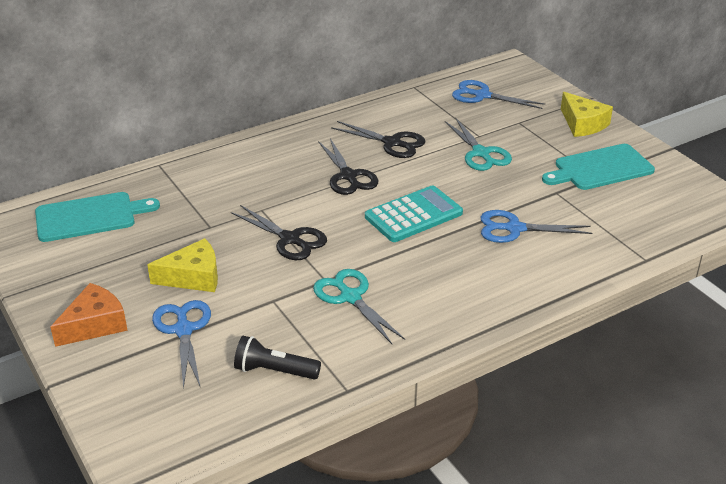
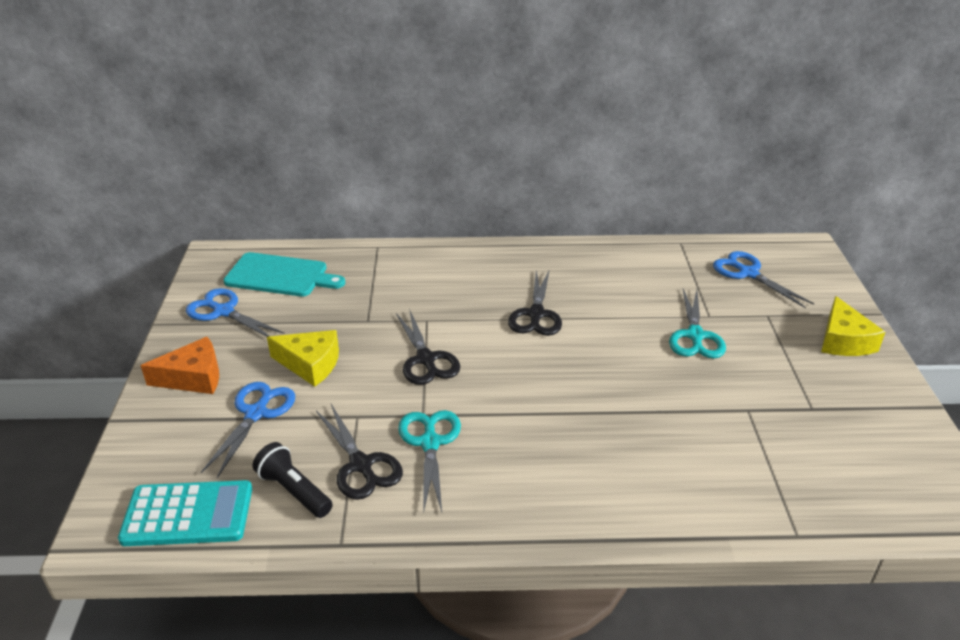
camera: 30 degrees right, 0 degrees up
black scissors [331,121,425,158] -> black scissors moved to [316,404,403,500]
turquoise calculator [365,185,463,242] -> turquoise calculator moved to [118,480,252,546]
blue scissors [480,210,592,243] -> blue scissors moved to [186,288,285,337]
turquoise cutting board [542,144,655,190] -> none

